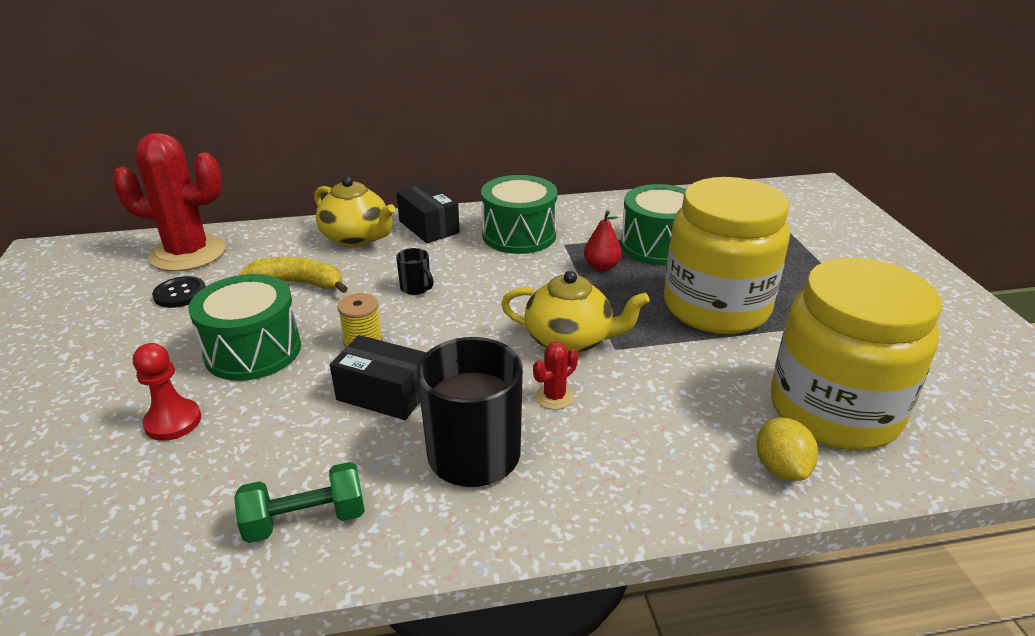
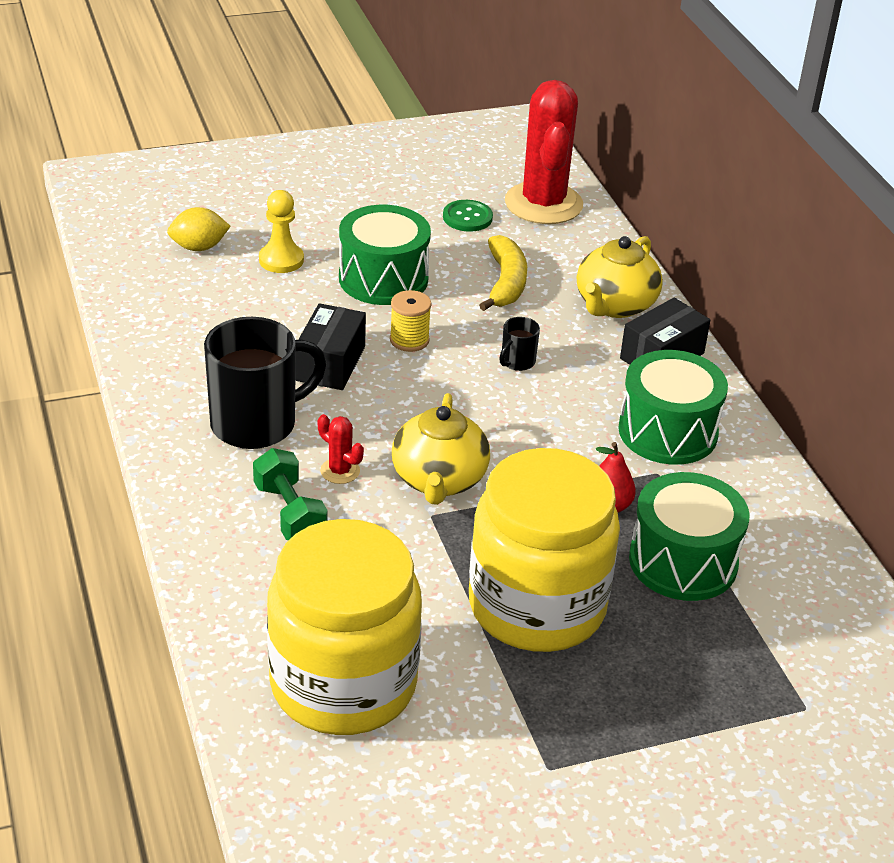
camera: 80 degrees right, 5 degrees up
red pawn [133,343,201,441] -> yellow pawn [259,190,304,273]
black button [152,276,206,308] -> green button [443,200,493,232]
green dumbbell [234,462,365,543] -> green dumbbell moved to [253,448,327,540]
yellow lemon [757,418,818,481] -> yellow lemon moved to [167,207,231,251]

